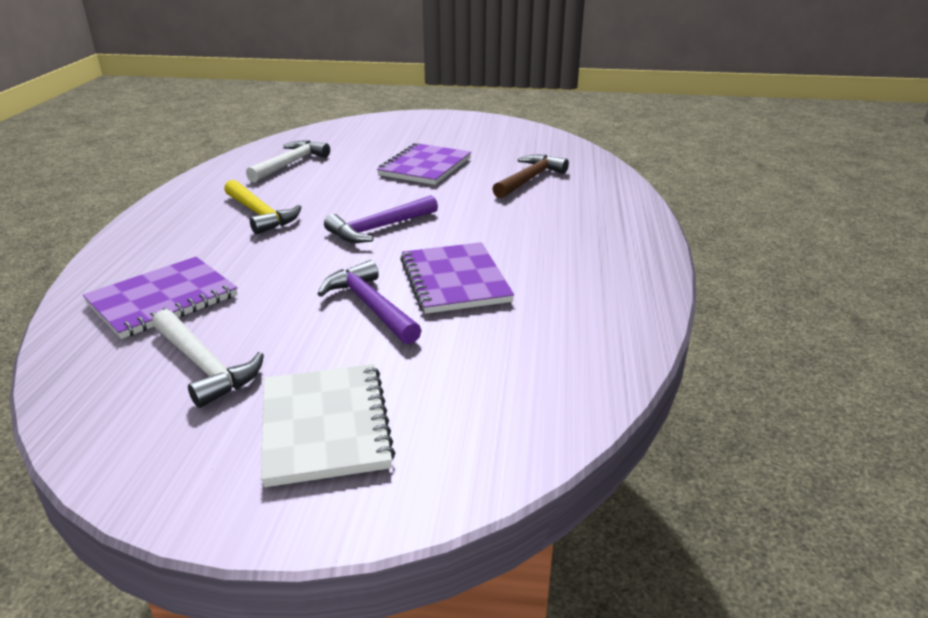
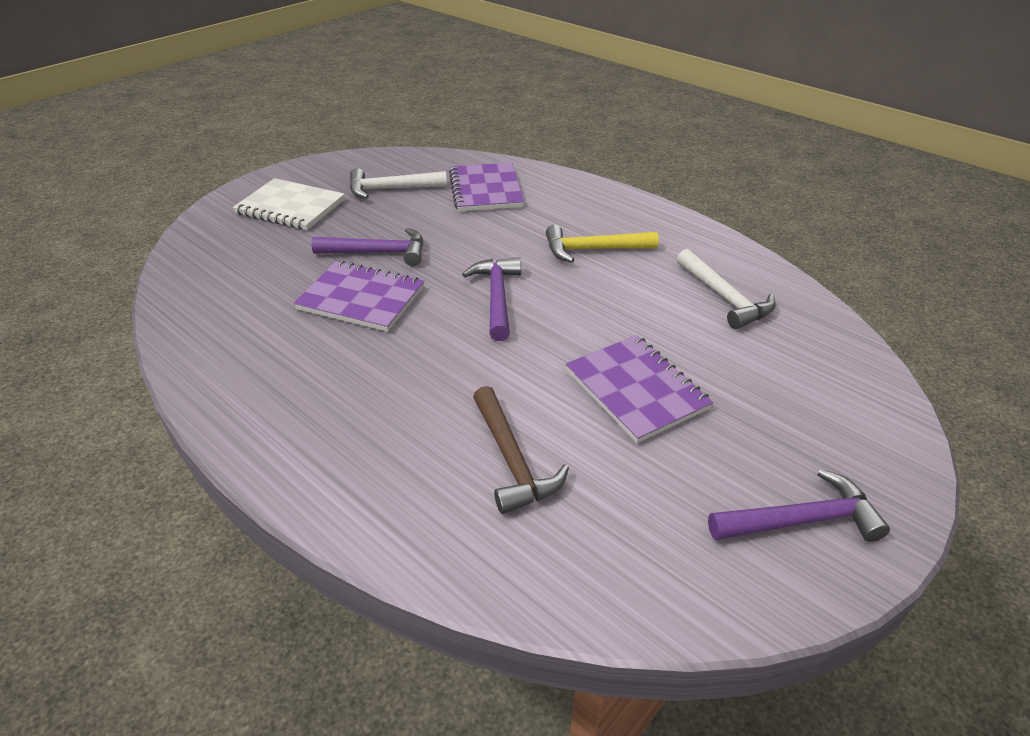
camera: 125 degrees right, 10 degrees up
none -> purple hammer [708,469,890,542]

